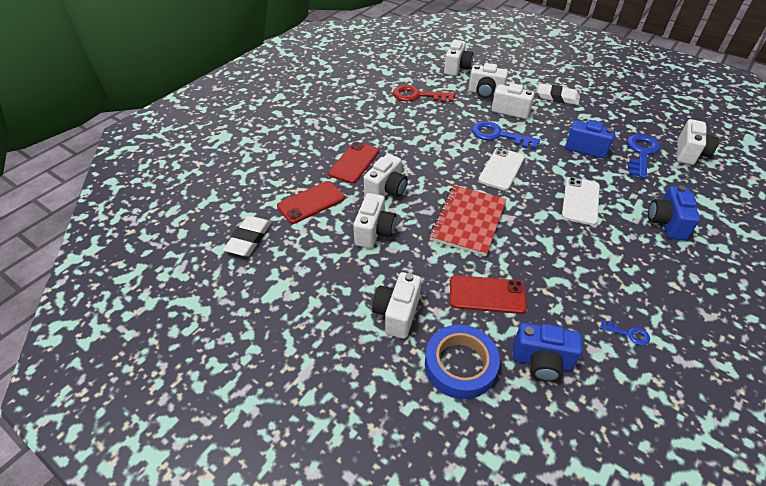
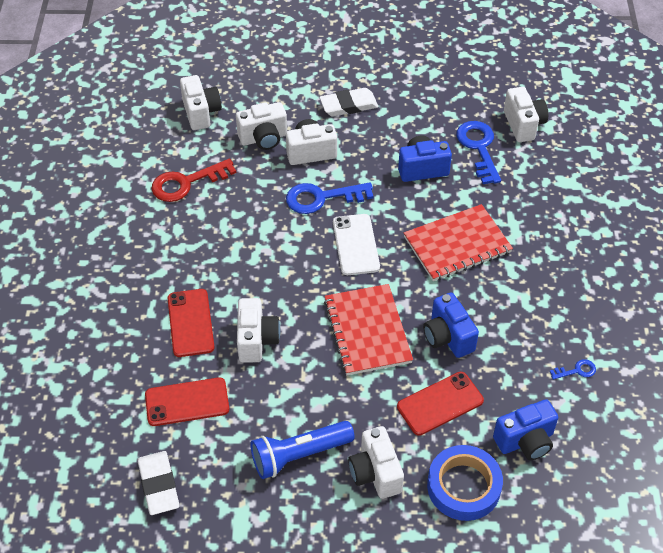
camera: 35 degrees left, 5 degrees up
red phone [277,181,345,224] -> red phone turned 60 degrees clockwise [145,377,229,426]
white camera [353,193,396,248] -> none
white phone [562,177,600,226] -> red notebook [404,204,513,281]
blue camera [648,185,700,240] -> blue camera moved to [423,292,479,358]
none -> blue flashlight [250,421,355,479]

